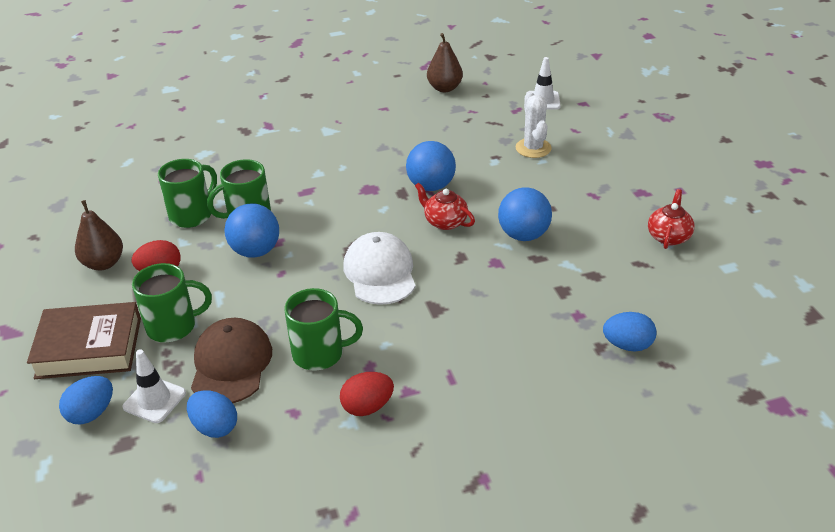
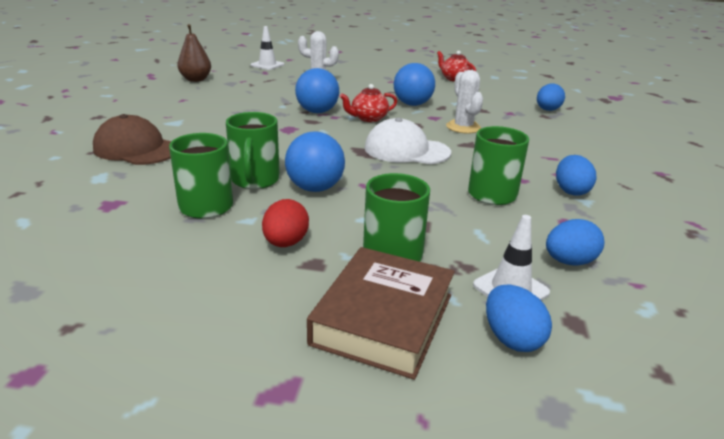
camera: 65 degrees left, 10 degrees down
brown pear [75,200,123,270] -> none
brown cap [191,318,272,403] -> brown cap moved to [93,114,171,165]
red egg [340,372,394,416] -> blue egg [556,155,596,196]
none -> white cactus [446,70,483,133]

